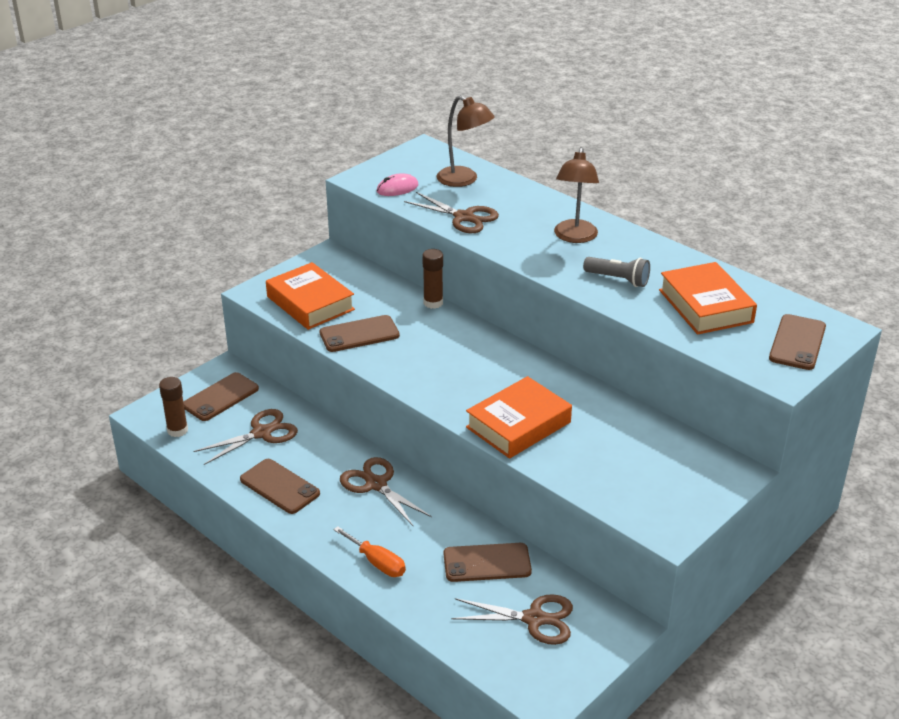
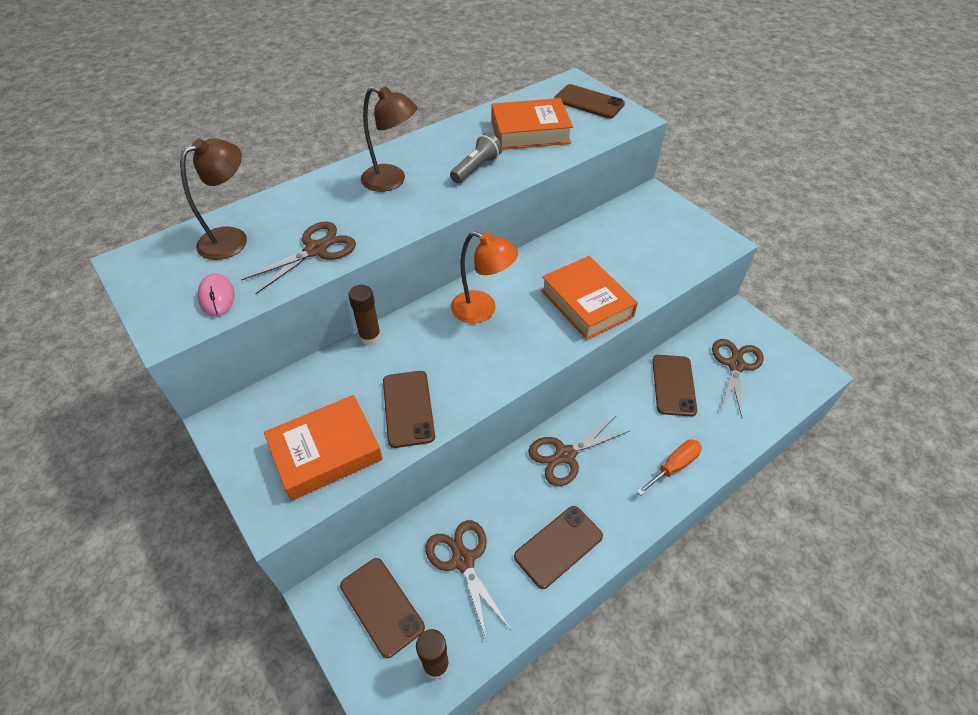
camera: 80 degrees left, 15 degrees up
none -> orange lamp [451,231,518,323]

